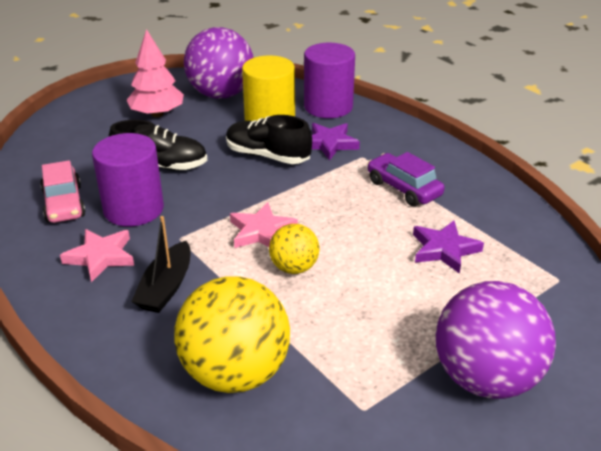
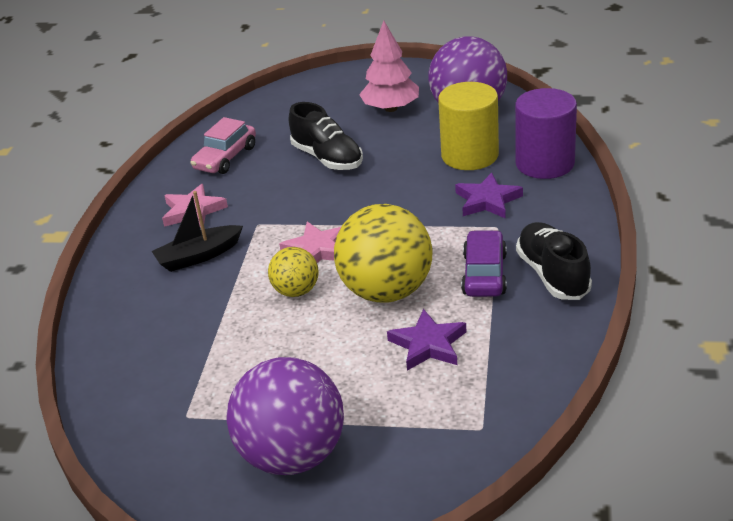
camera: 50 degrees right, 0 degrees up
purple cylinder [92,133,164,226] -> none
yellow ball [174,276,290,393] -> yellow ball moved to [334,204,432,302]
black shoe [226,115,312,164] -> black shoe moved to [516,222,592,300]

